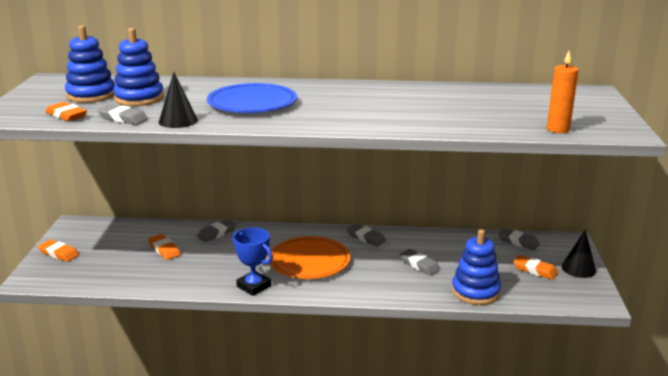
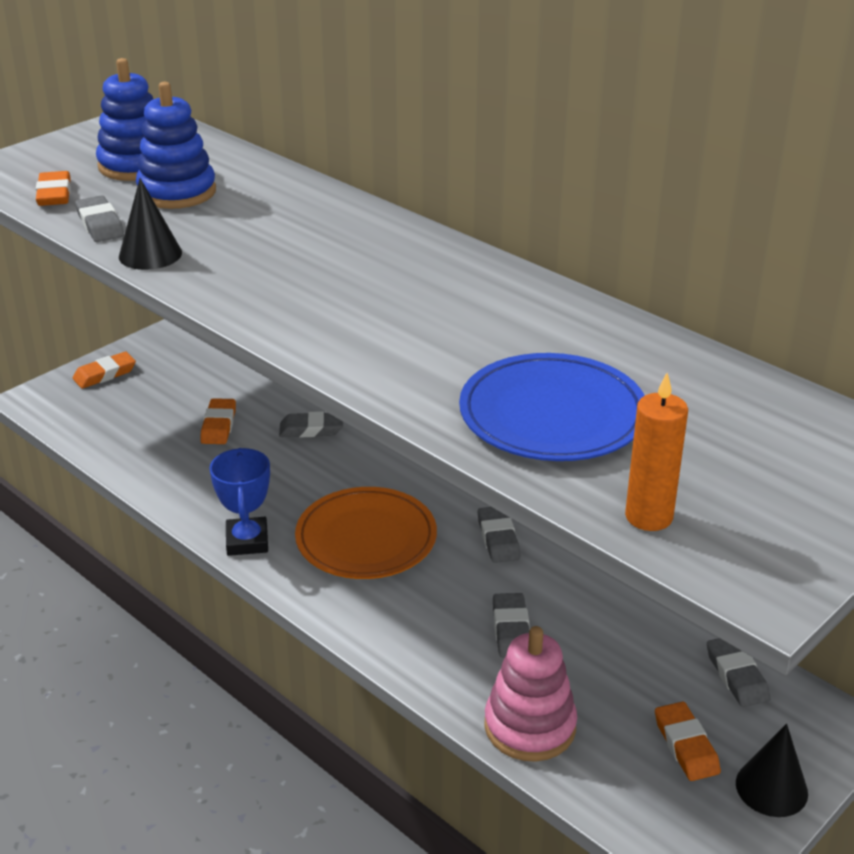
camera: 40 degrees right, 10 degrees up
orange eraser [38,240,79,262] -> orange eraser turned 75 degrees clockwise [73,352,136,388]
blue plate [207,83,297,113] -> blue plate moved to [459,353,645,461]
blue stacking toy [452,229,501,305] -> pink stacking toy [484,626,577,762]

